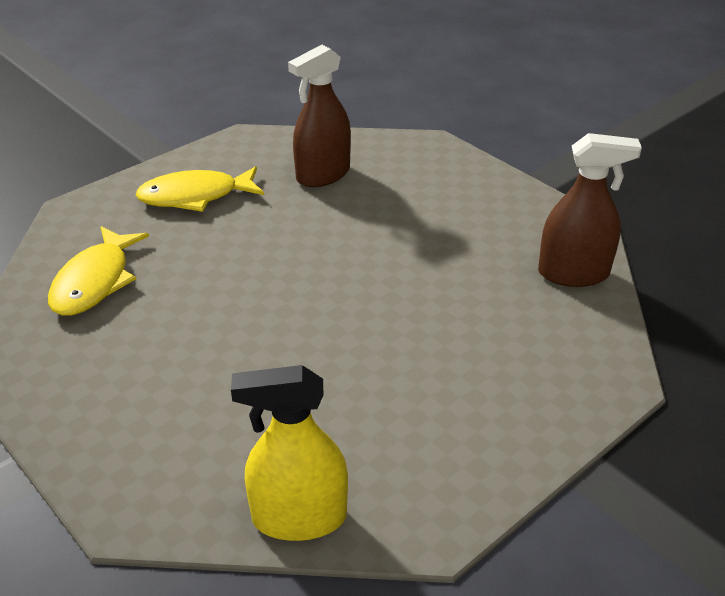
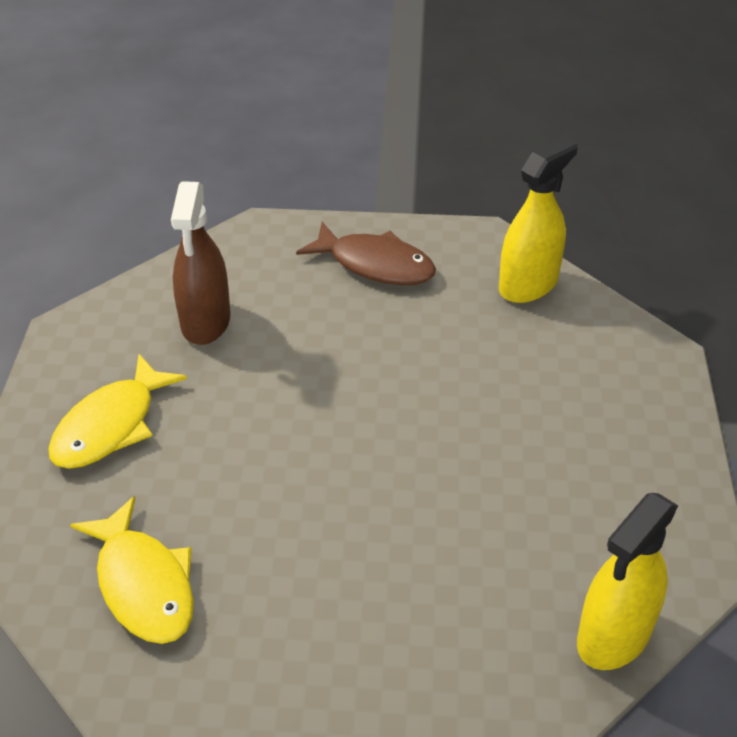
camera: 45 degrees left, 5 degrees up
brown spray bottle [538,133,642,287] -> yellow spray bottle [499,136,578,303]
none -> brown fish [296,222,436,285]

